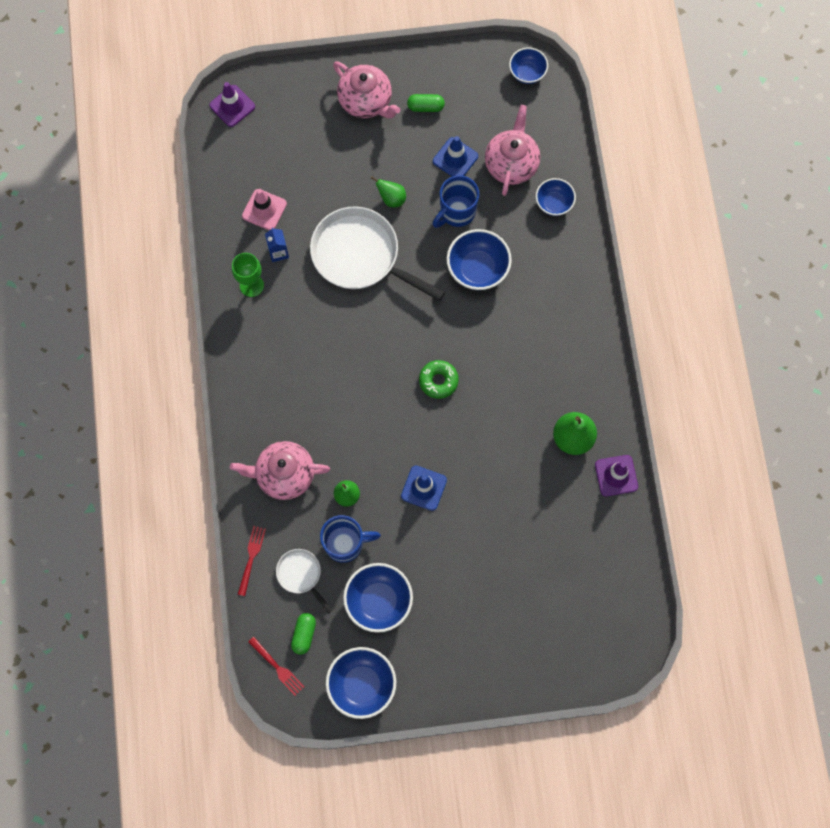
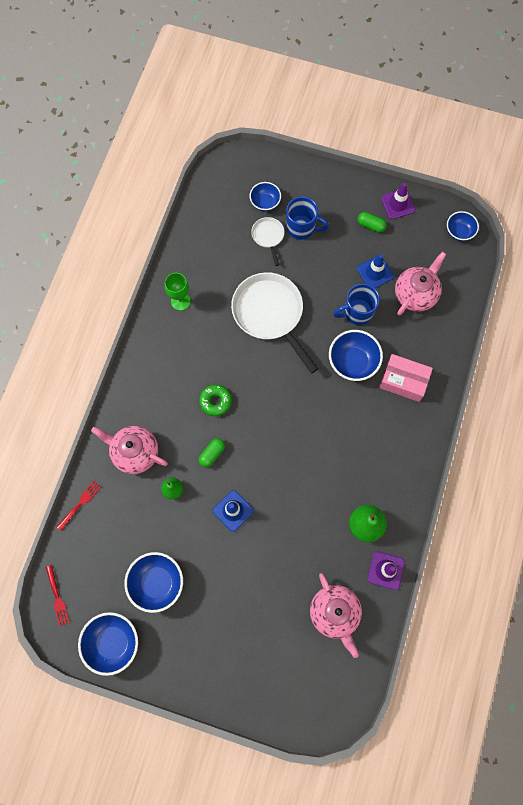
camera: 25 degrees right, 0 degrees up
purple traffic cone [209,82,255,127] -> purple traffic cone moved to [381,183,415,219]
pink traffic cone [242,189,287,230] -> none
blue carton [265,227,289,262] -> none
white pan [276,549,332,613] -> white pan moved to [251,217,284,266]
green capsule [291,613,316,655] -> green capsule moved to [198,438,225,467]
blue mug [320,515,381,563] -> blue mug moved to [286,196,329,240]
pink teapot [333,61,400,118] -> pink teapot moved to [310,573,362,658]
green pear [371,176,406,207] -> none
green donut [419,360,459,399] -> green donut moved to [199,385,232,416]
blue bowl [536,178,576,216] -> blue bowl moved to [249,182,281,211]
none -> pink box [379,354,433,402]

